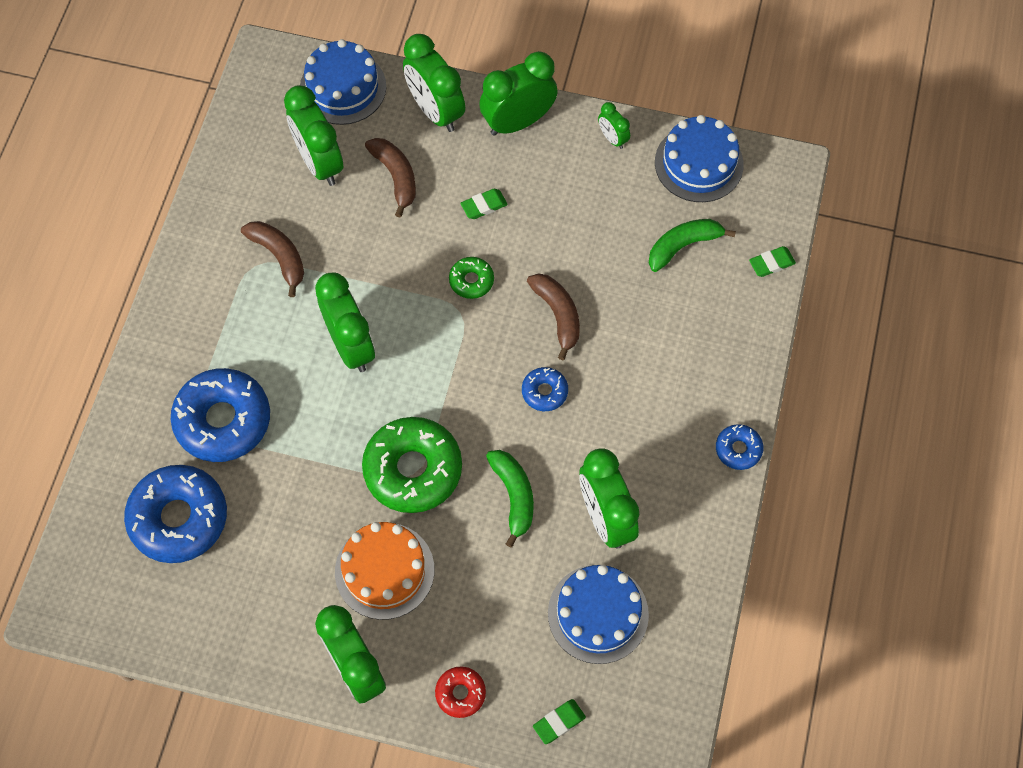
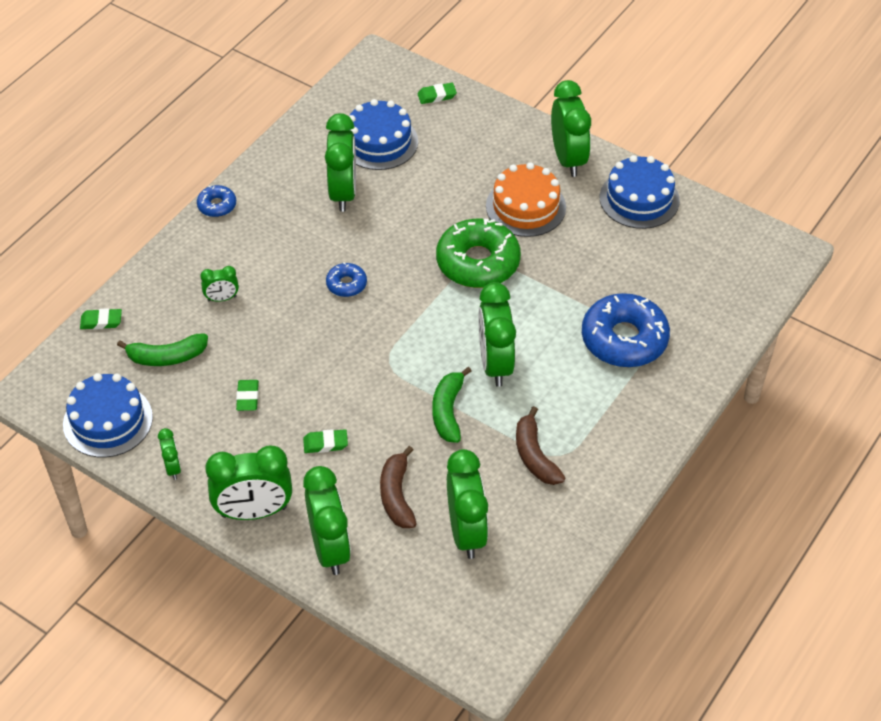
camera: 160 degrees left, 15 degrees down
blue donut [124,465,227,563] -> none
blue cake [300,39,386,125] -> blue cake moved to [600,155,680,229]
red donut [435,666,486,718] -> none
green donut [449,257,494,299] -> none
green banana [486,450,534,547] -> green banana moved to [432,367,472,443]
brown banana [527,273,580,360] -> none
none -> green clock [200,266,239,302]
none -> green eraser [236,380,259,411]

